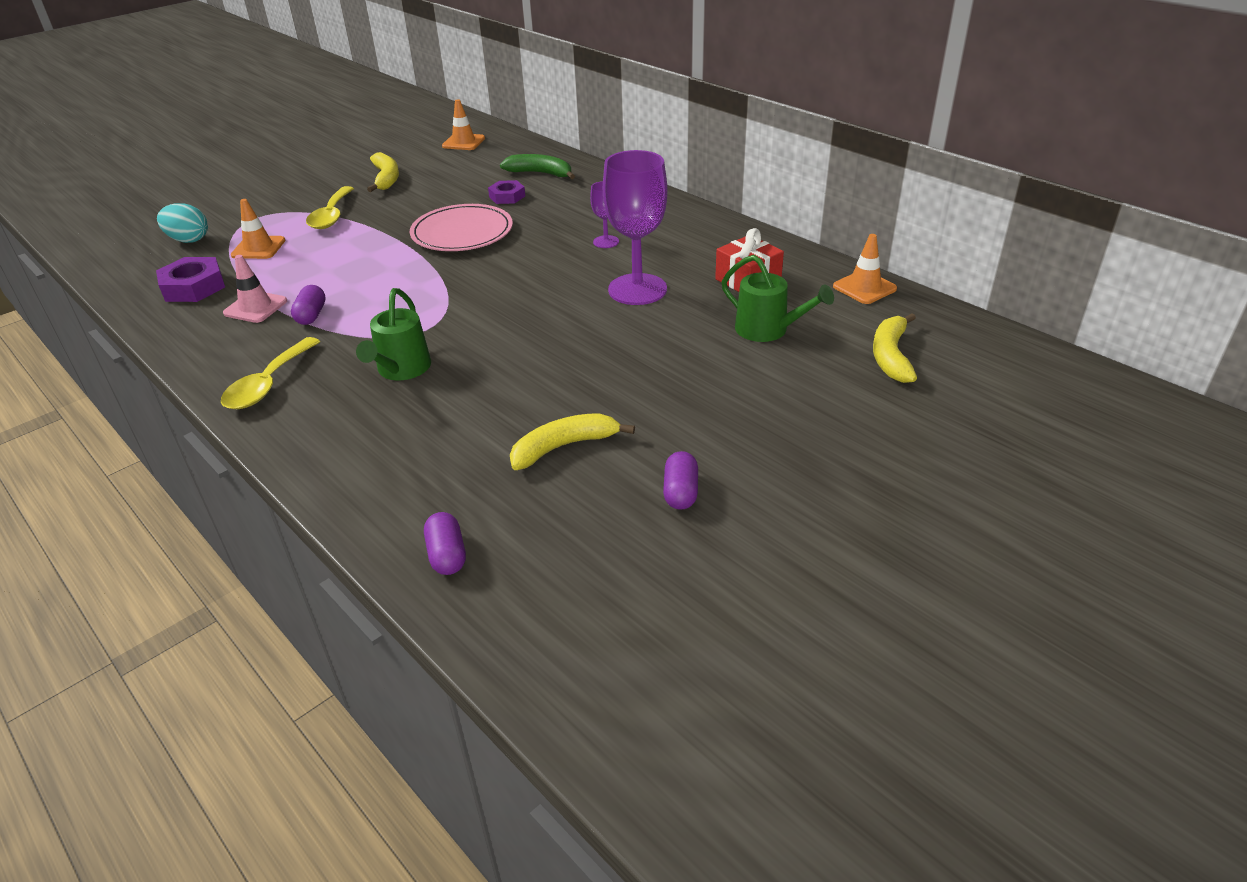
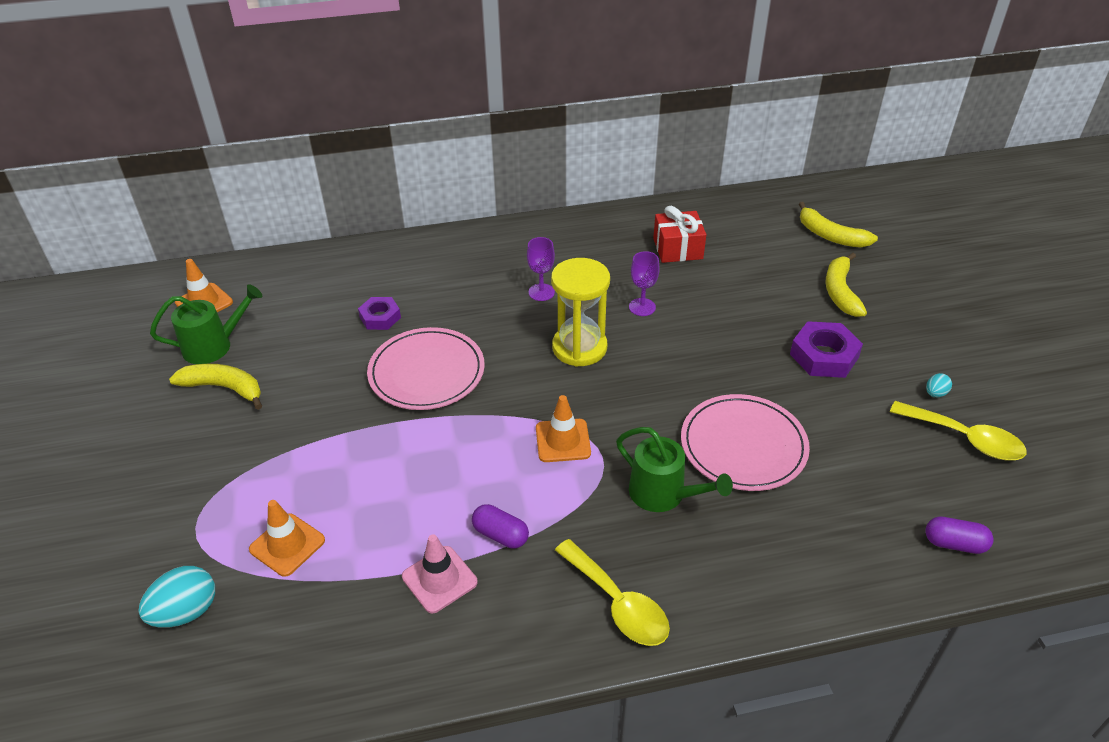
camera: 60 degrees left, 5 degrees up
purple nut [156,257,225,302] -> purple nut moved to [790,321,863,378]
yellow spoon [306,186,354,229] -> yellow spoon moved to [890,401,1027,460]
green banana [500,154,575,179] -> none
yellow banana [510,413,635,470] -> yellow banana moved to [826,253,867,317]
purple goblet [603,150,668,305] -> purple goblet [629,251,660,316], size x0.48
purple capsule [663,451,698,510] -> turquoise egg [926,373,952,397]
green watering can [722,255,834,342] -> green watering can moved to [150,284,262,364]
orange traffic cone [833,234,897,304] -> orange traffic cone moved to [536,395,591,462]
none -> yellow hourglass [551,258,610,367]
none -> pink plate [681,394,810,491]

